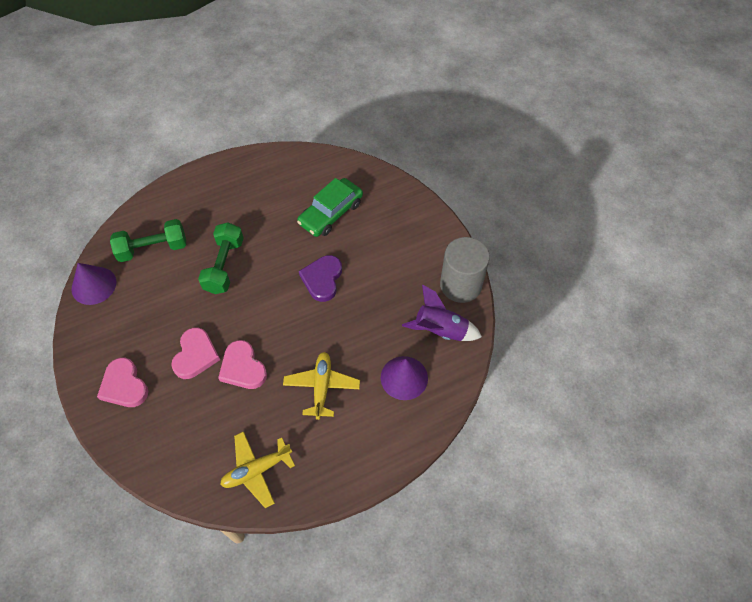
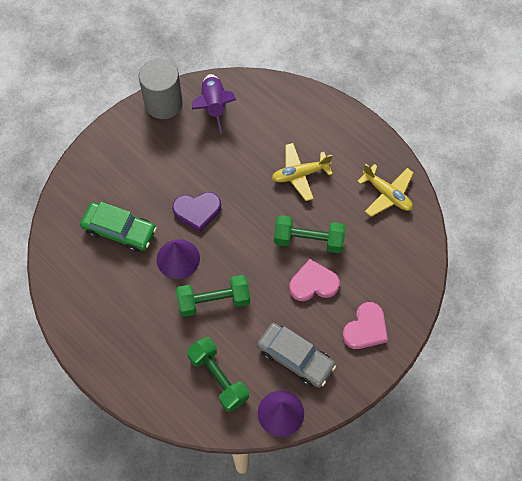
camera: 110 degrees left, 5 degrees up
pink heart [218,340,267,389] -> green dumbbell [274,215,346,253]
purple cone [381,356,428,400] -> purple cone moved to [157,239,200,279]
none -> grey car [257,323,336,388]

